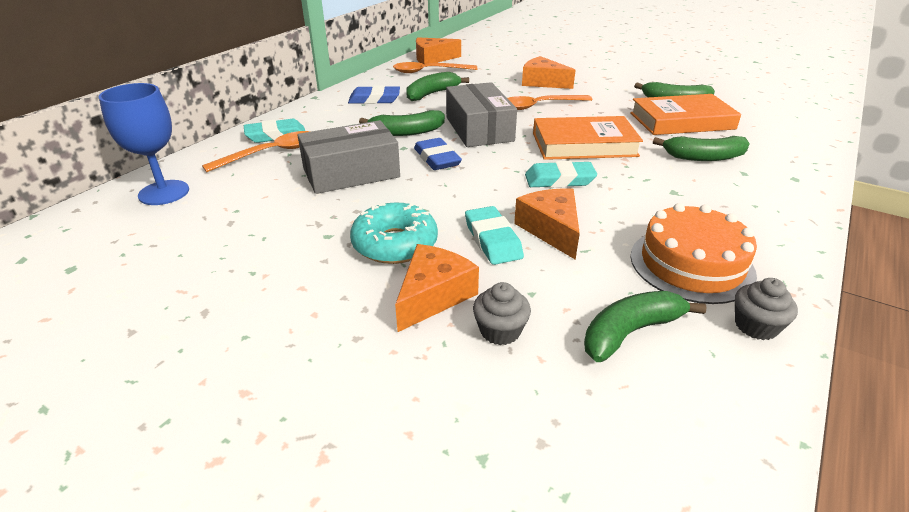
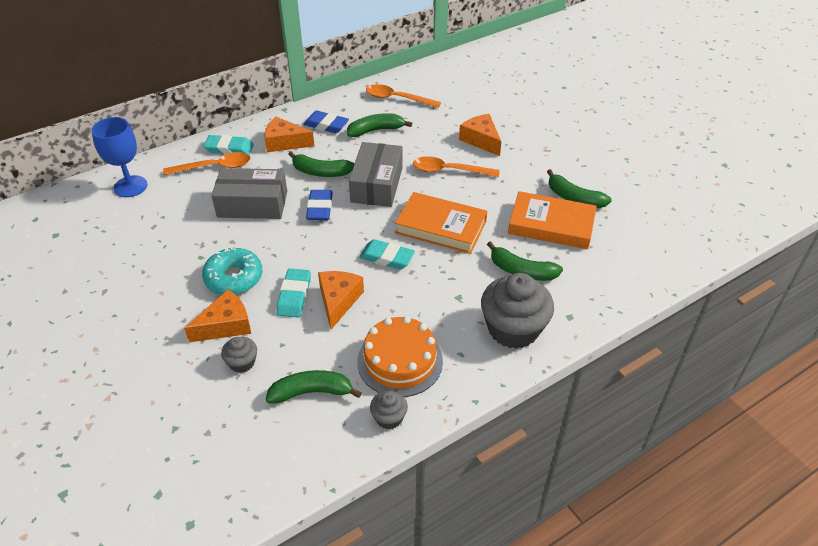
camera: 25 degrees right, 10 degrees up
orange cheese [416,37,461,64] -> orange cheese moved to [264,117,314,152]
none -> grey cupcake [481,273,554,349]

